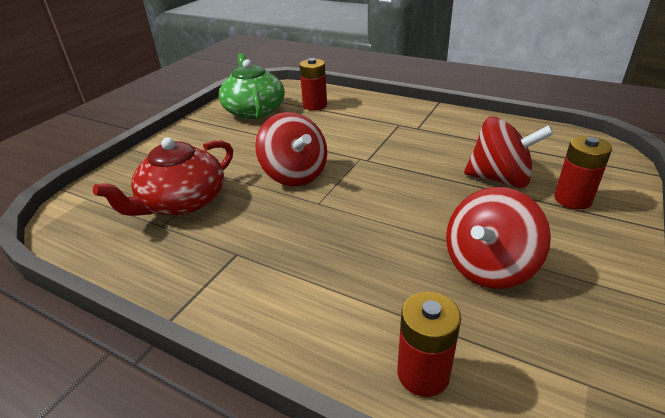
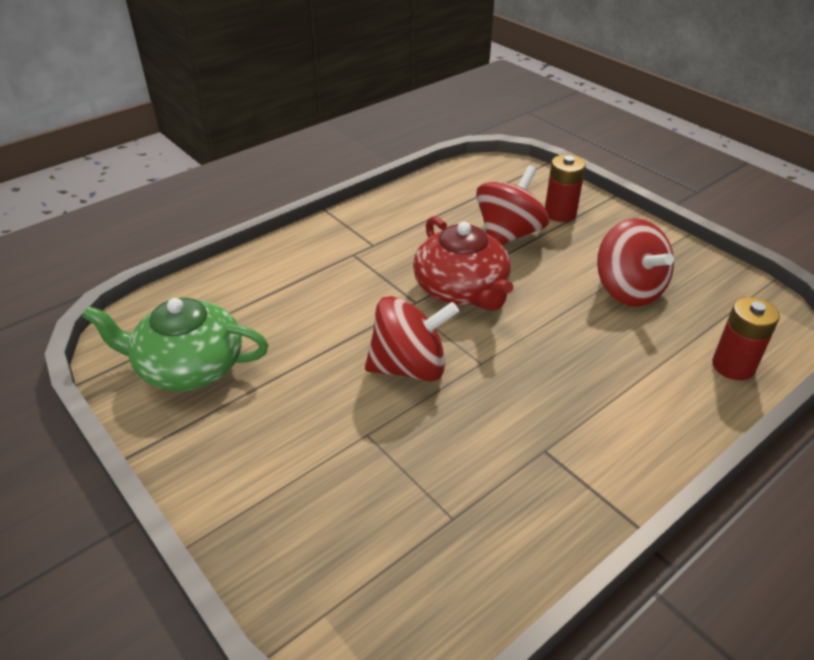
camera: 70 degrees left, 5 degrees up
red teapot [93,138,233,216] -> red teapot moved to [413,216,513,311]
red battery [299,58,327,111] -> none

